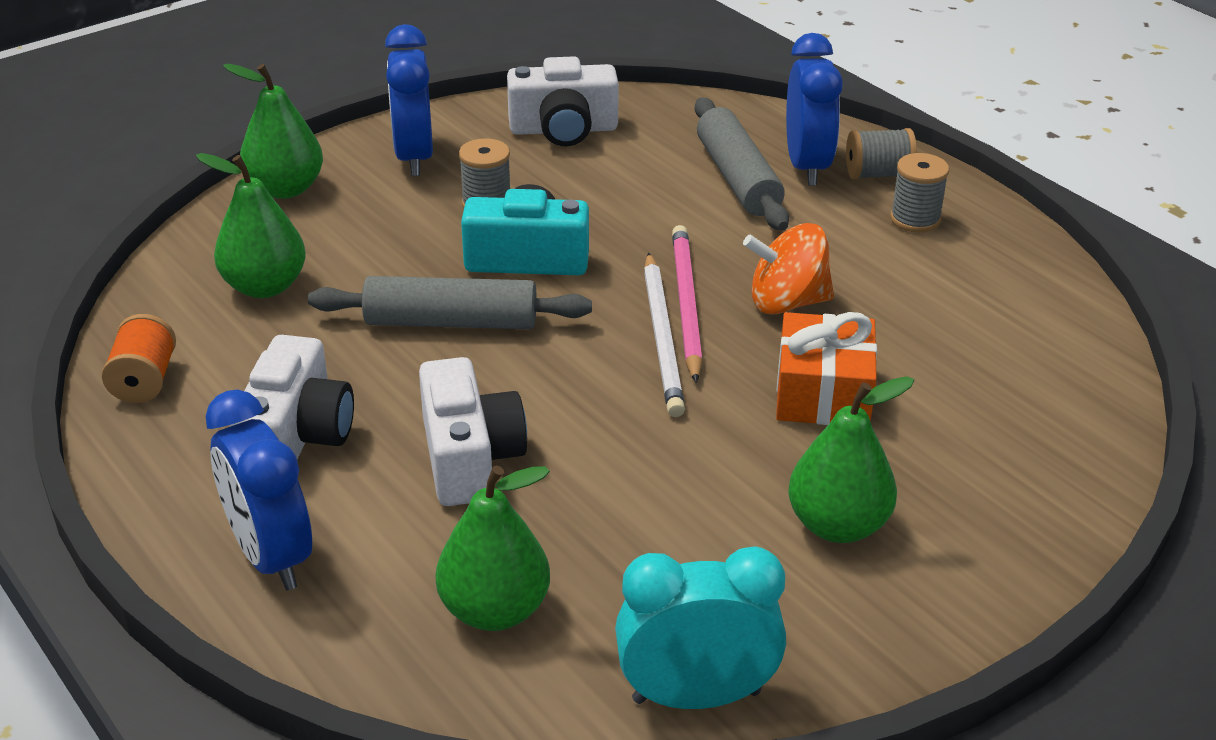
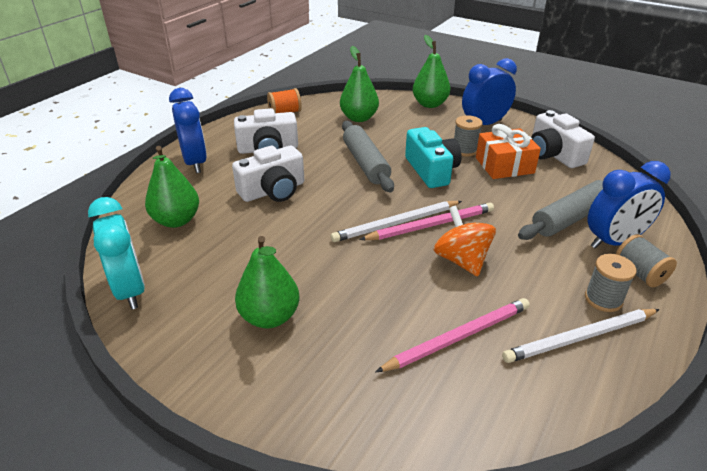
camera: 70 degrees right, 0 degrees up
blue clock [206,390,312,590] -> blue clock turned 120 degrees clockwise [169,88,207,173]
orange gift [776,312,877,425] -> orange gift moved to [476,124,541,179]
none -> pink pencil [376,298,530,372]
none -> white pencil [502,309,660,363]

